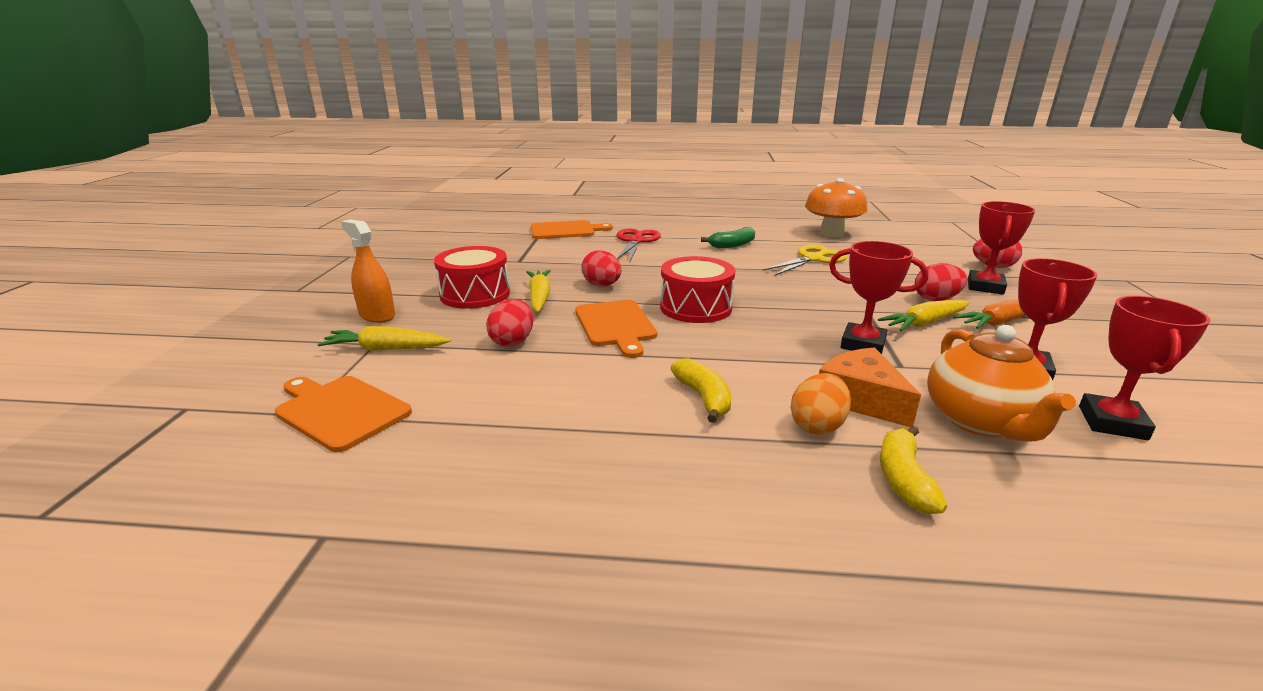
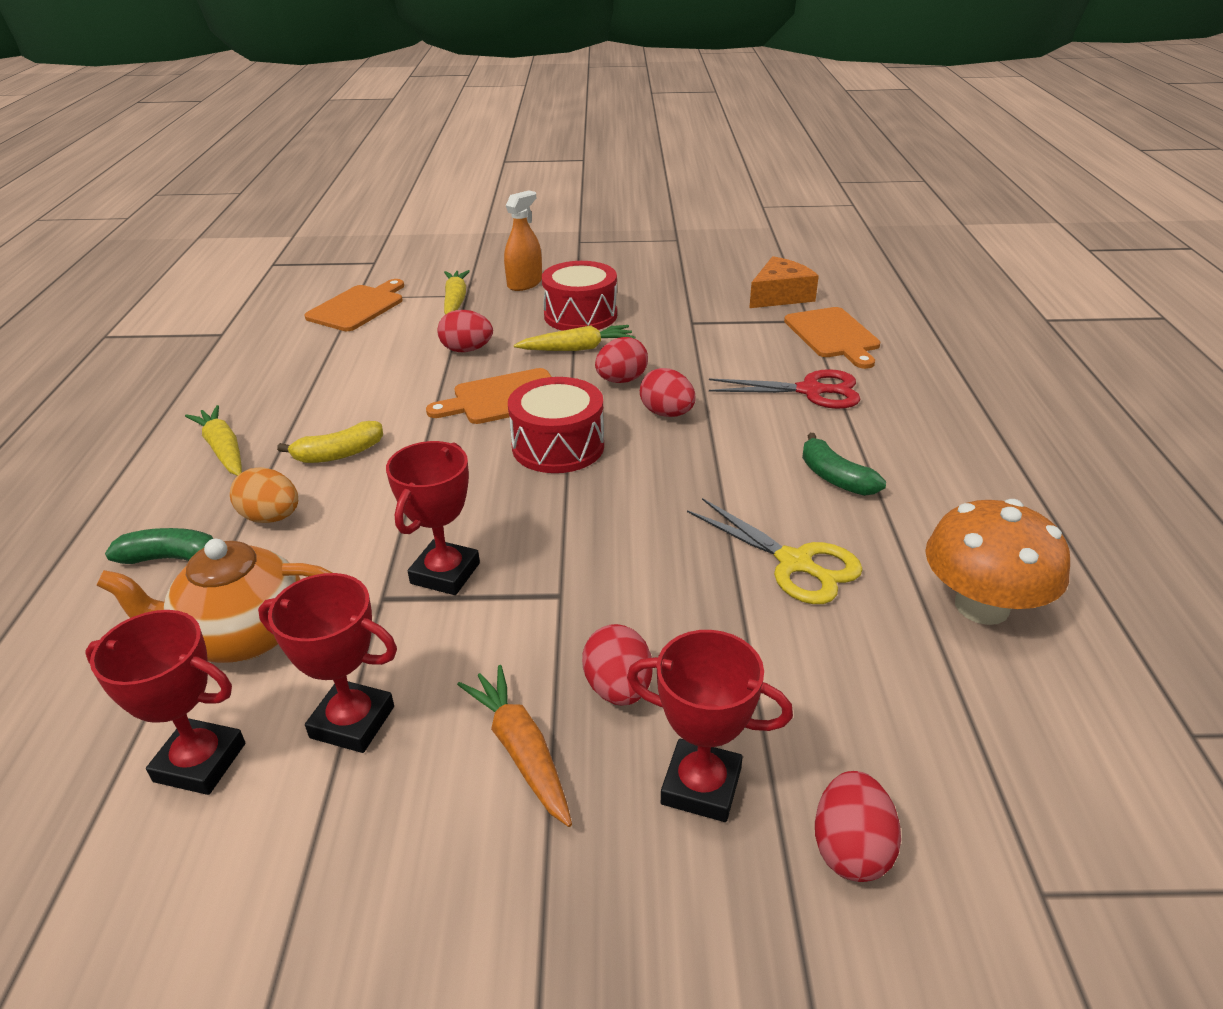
camera: 85 degrees right, 10 degrees up
orange cheese [819,347,921,427] -> orange cheese moved to [749,256,819,308]
yellow carrot [878,300,970,331] -> yellow carrot moved to [185,405,242,476]
yellow banana [880,426,947,514] -> green banana [105,528,214,564]
none -> red egg [640,368,696,417]

